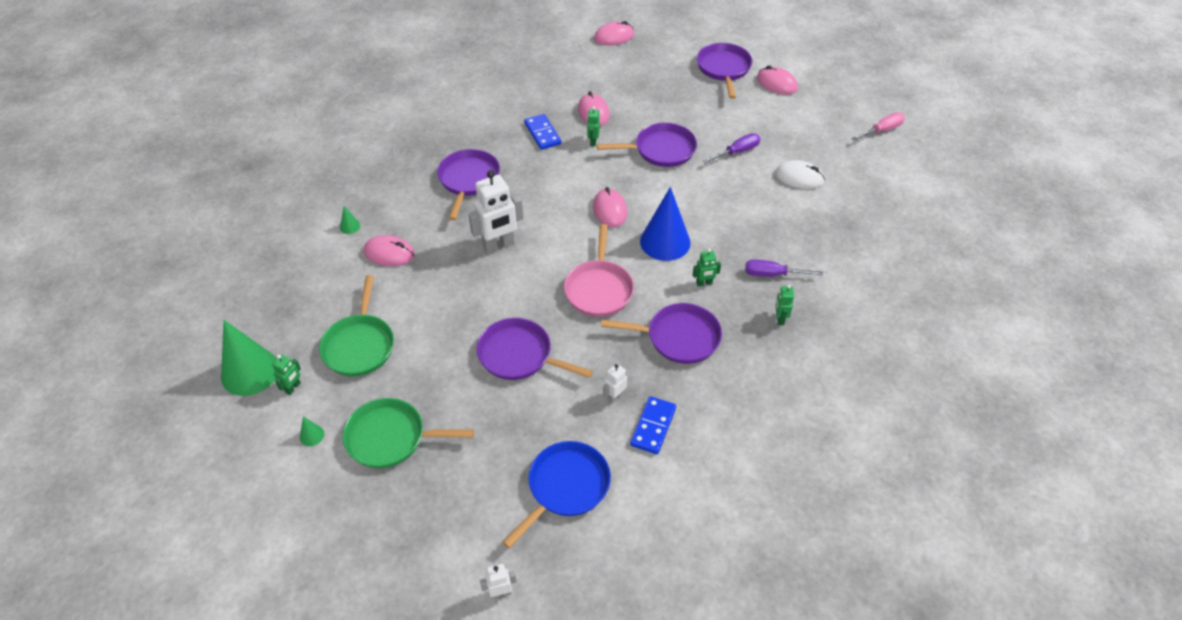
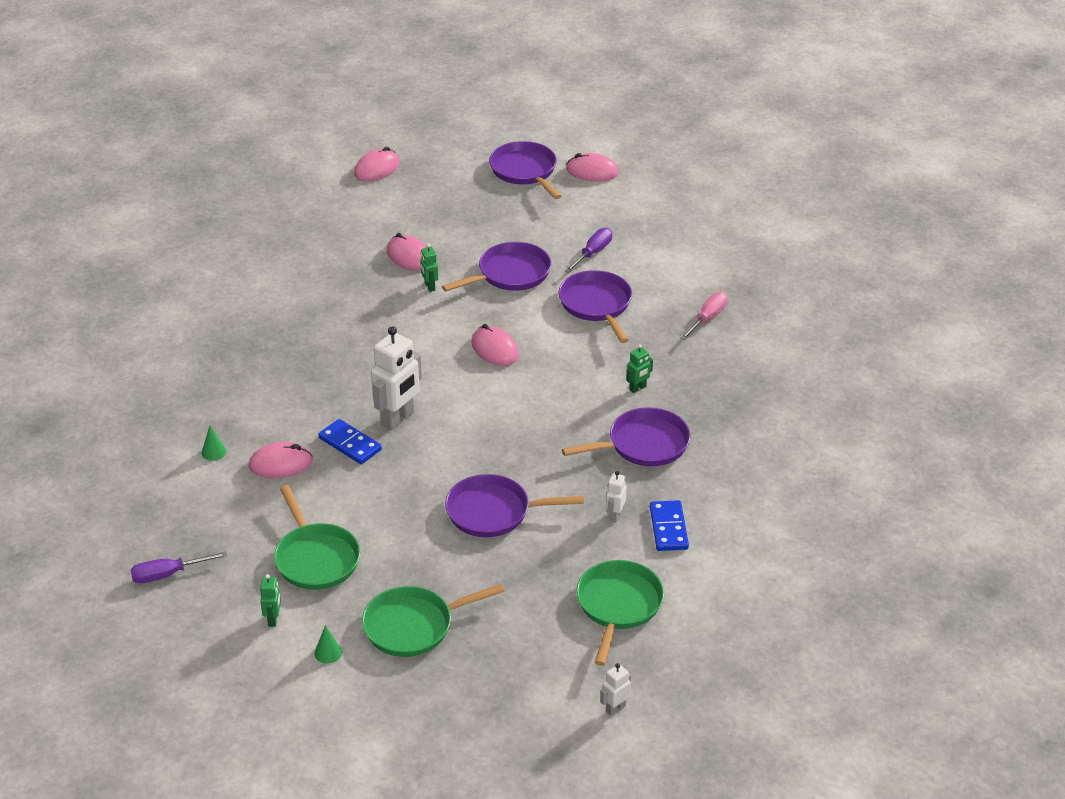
camera: 25 degrees left, 10 degrees down
green cone [221,320,277,396] -> none
purple pan [437,149,500,220] -> purple pan moved to [558,270,632,343]
blue pan [502,441,611,548] -> green pan [576,560,664,666]
blue domino [524,114,561,150] -> blue domino moved to [319,419,382,464]
pink pan [564,224,634,317] -> none
blue cone [640,187,691,261] -> none
purple screwdriver [745,259,823,277] -> purple screwdriver moved to [131,551,227,583]
white mouse [775,160,825,189] -> none
green robot [775,285,794,325] -> none
pink screwdriver [851,112,905,141] -> pink screwdriver moved to [680,292,728,340]

